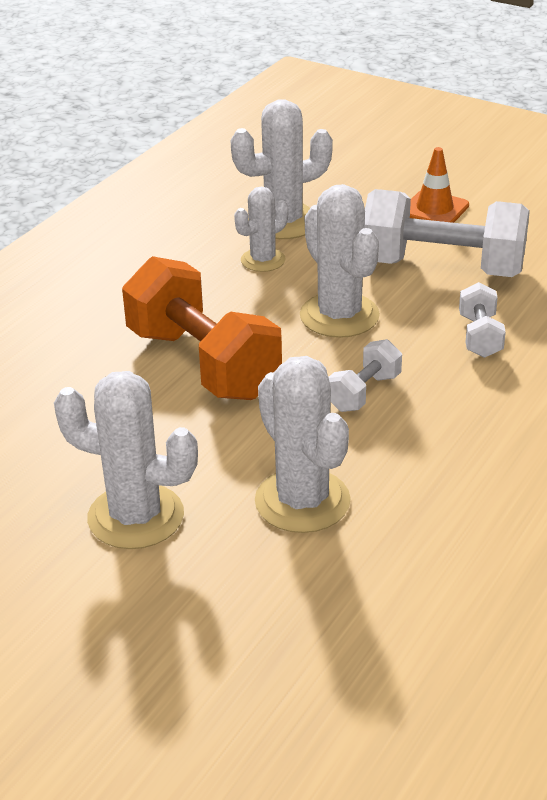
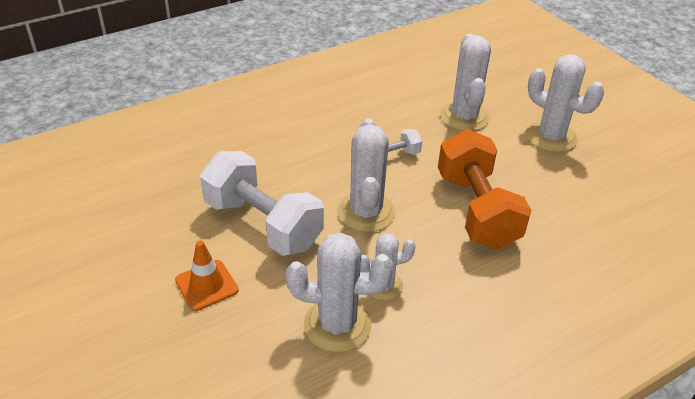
camera: 155 degrees left, 5 degrees up
white dumbbell [459,282,506,358] -> none

